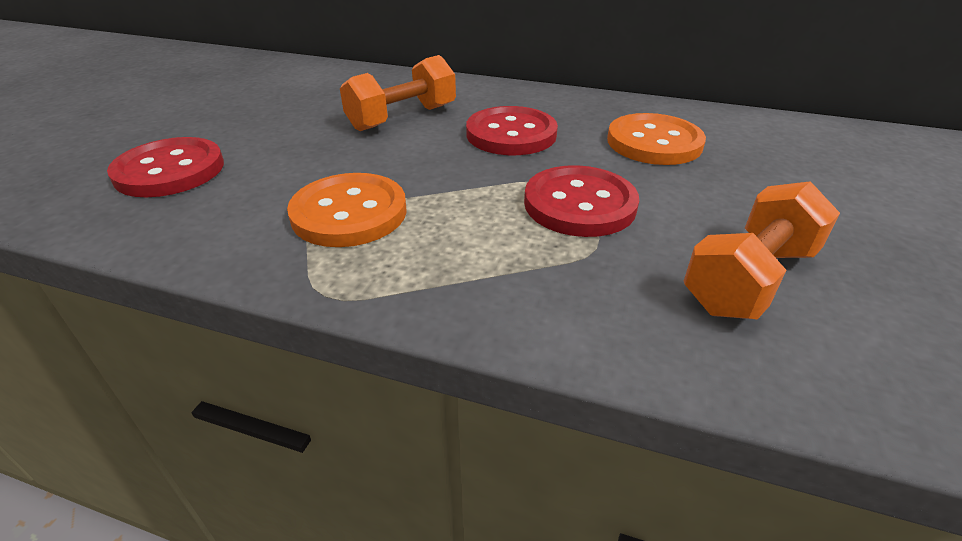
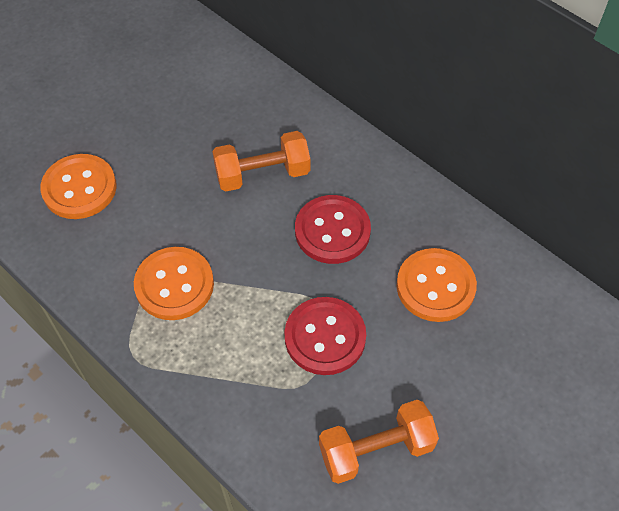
camera: 25 degrees right, 20 degrees up
red button [107,137,224,197] -> orange button [40,154,117,219]

